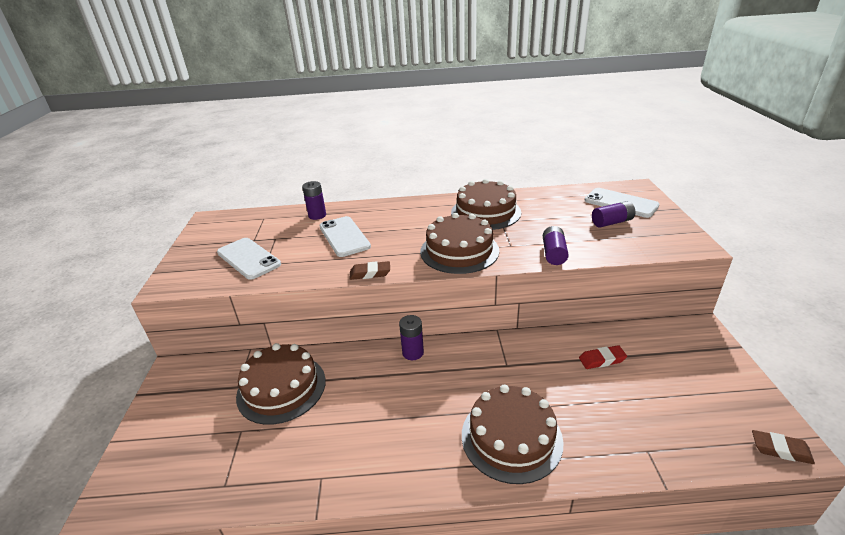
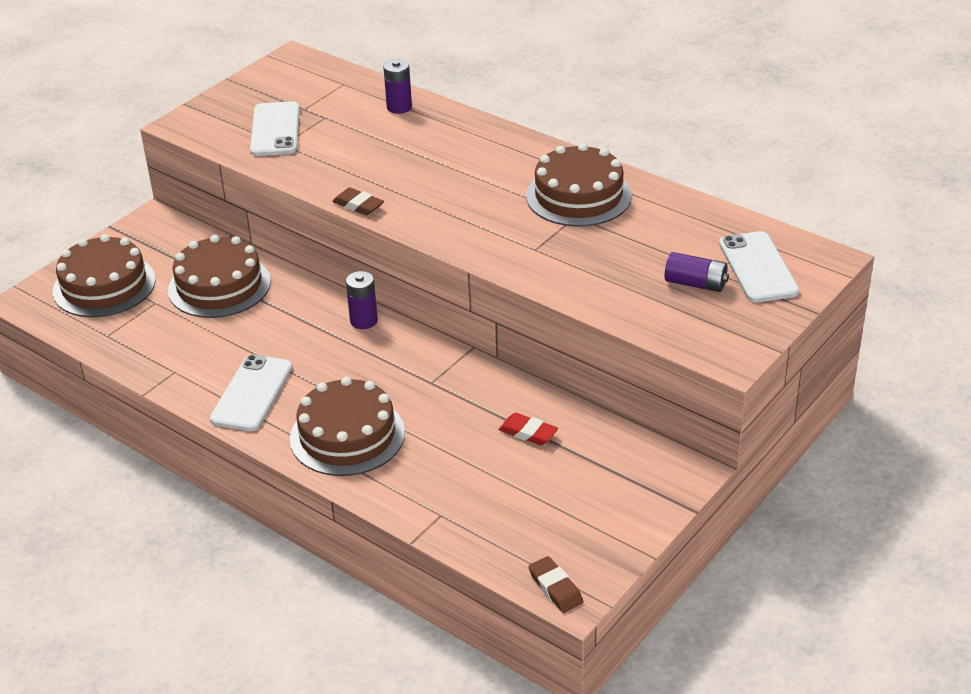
camera: 40 degrees right, 5 degrees up
white phone [319,216,371,257] -> white phone moved to [210,354,293,431]
brown cake [420,213,499,274] -> brown cake moved to [53,234,156,317]
purple battery [543,226,569,265] -> none

